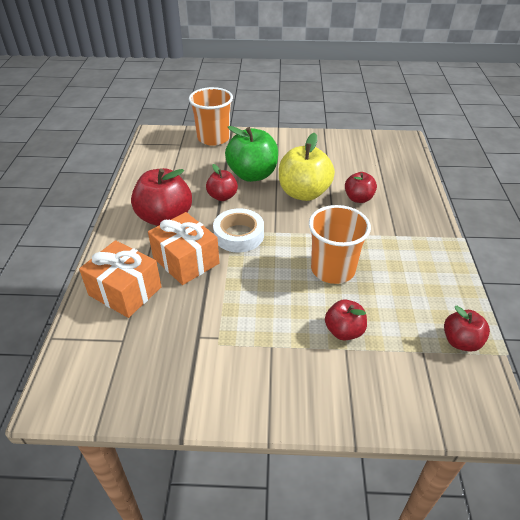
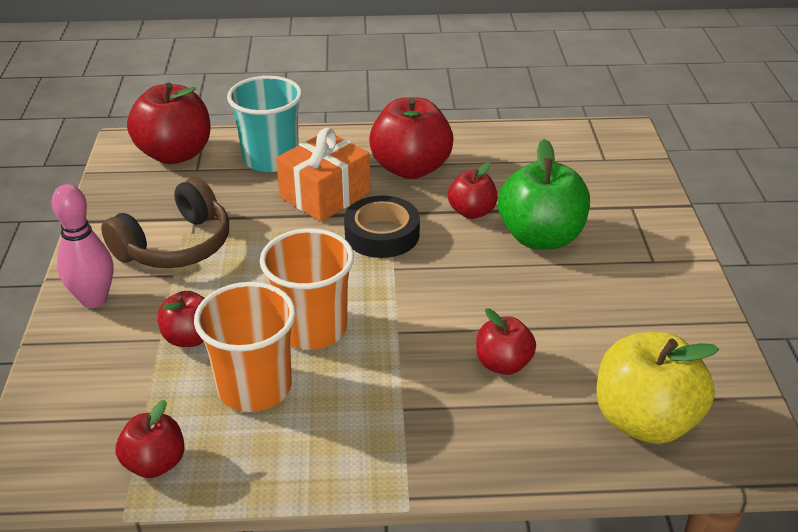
camera: 85 degrees right, 5 degrees down
orange gift [79,240,162,318] -> turquoise cup [227,76,302,172]
orange cup [189,87,233,146] -> orange cup moved to [194,282,296,412]
white tape [213,209,264,252] -> black tape [344,195,420,258]
yellow apple [279,133,335,201] -> yellow apple moved to [597,332,719,444]
none -> pink bowling pin [51,184,113,308]
none -> brown headphones [101,177,229,268]
none -> red apple [127,83,211,164]

